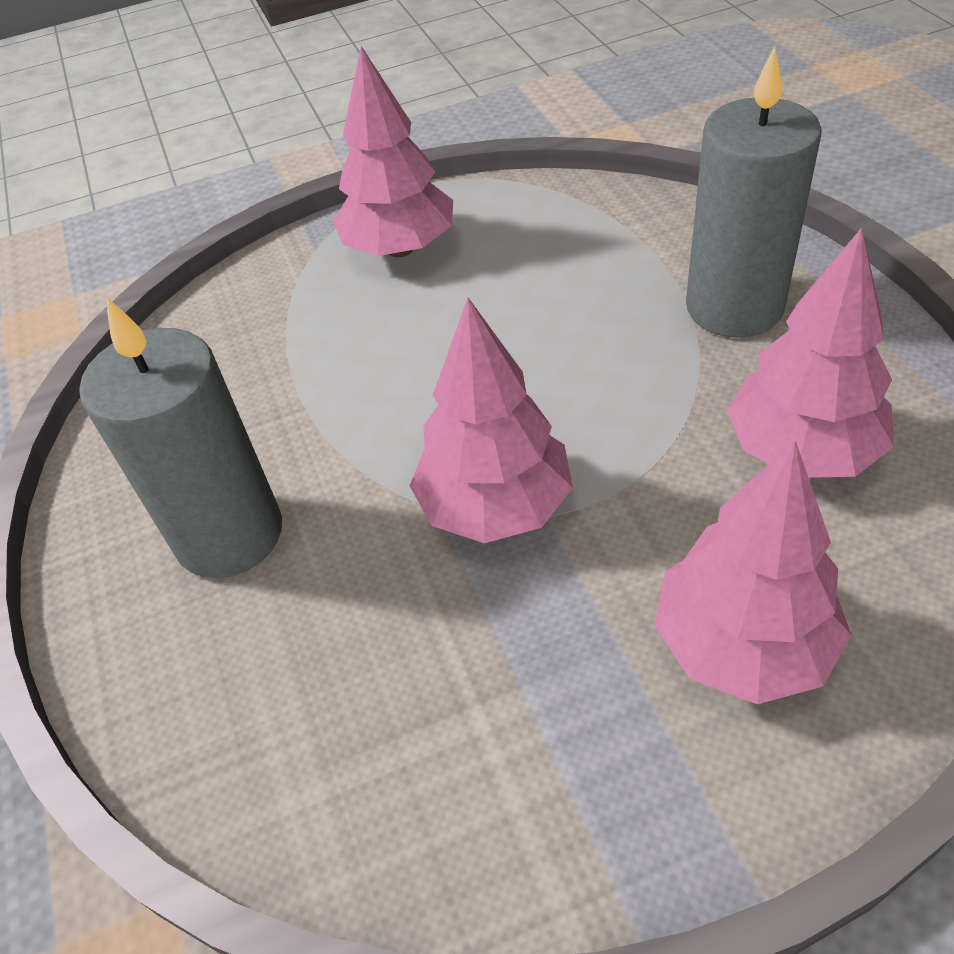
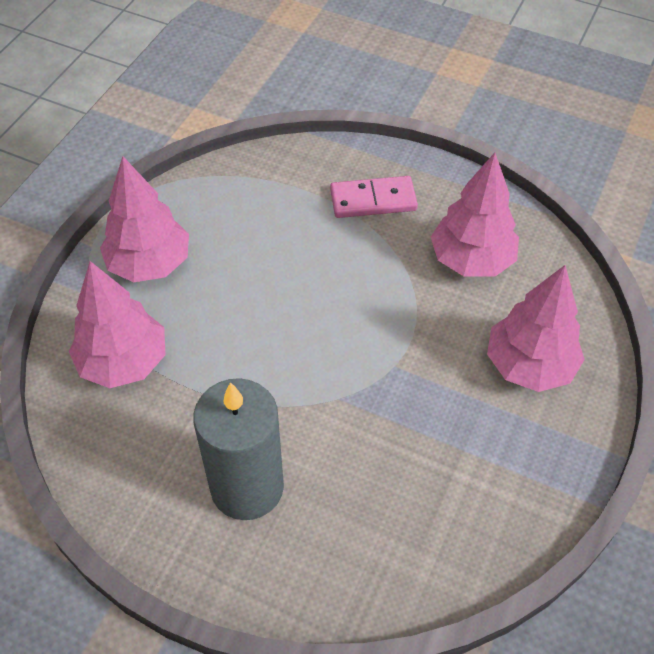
camera: 50 degrees left, 5 degrees up
pink tree [410,298,573,543] -> pink tree moved to [69,261,165,388]
grey candle [686,46,822,338] -> pink domino [330,176,418,218]

